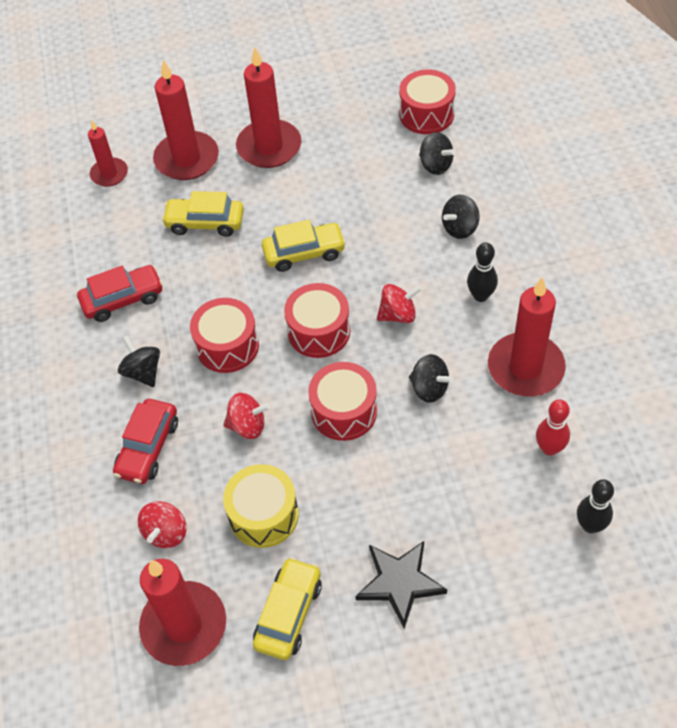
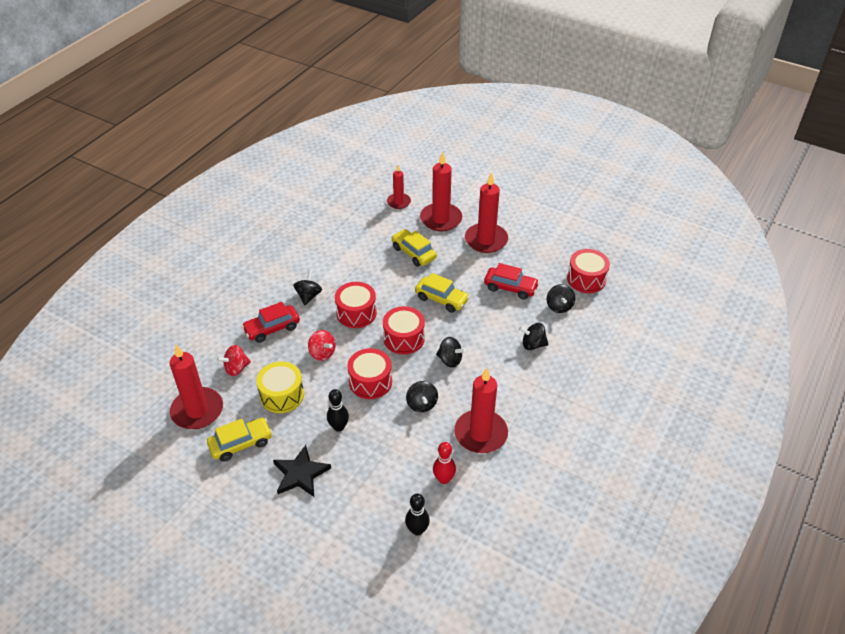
camera: 40 degrees right, 10 degrees down
red car [77,265,163,322] -> red car moved to [484,263,539,300]
red spinning top [377,284,422,323] -> black spinning top [436,337,466,368]
black bowling pin [467,242,498,302] -> black bowling pin moved to [327,389,349,432]

